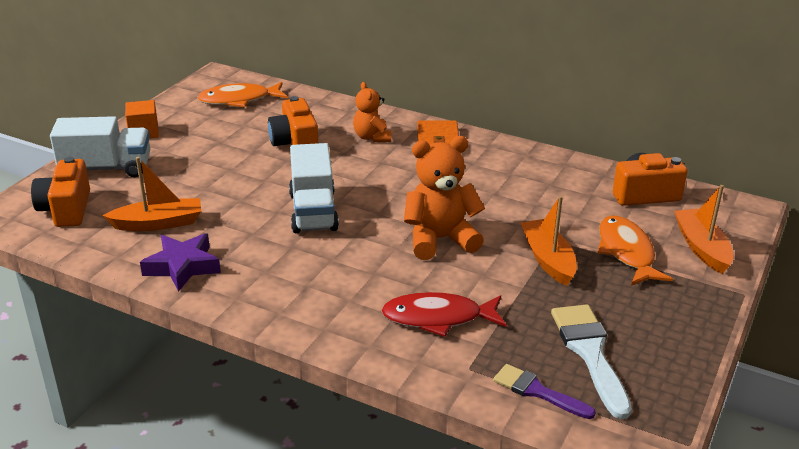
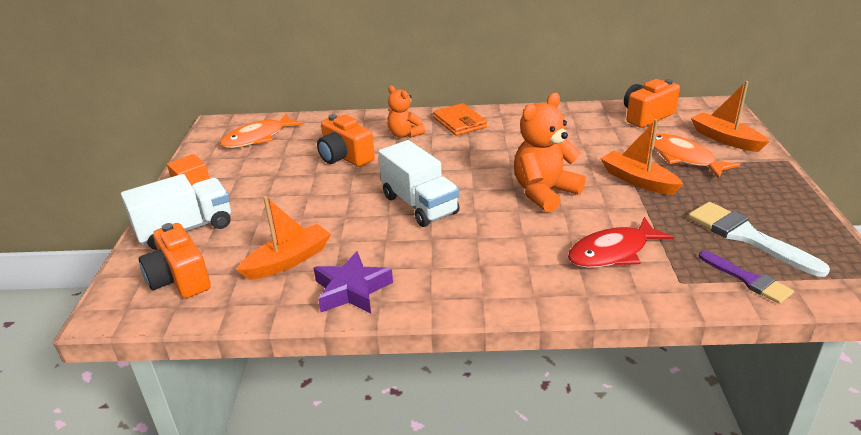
camera: 25 degrees left, 0 degrees up
purple brush [493,364,596,419] -> purple brush turned 135 degrees counterclockwise [699,251,794,304]

